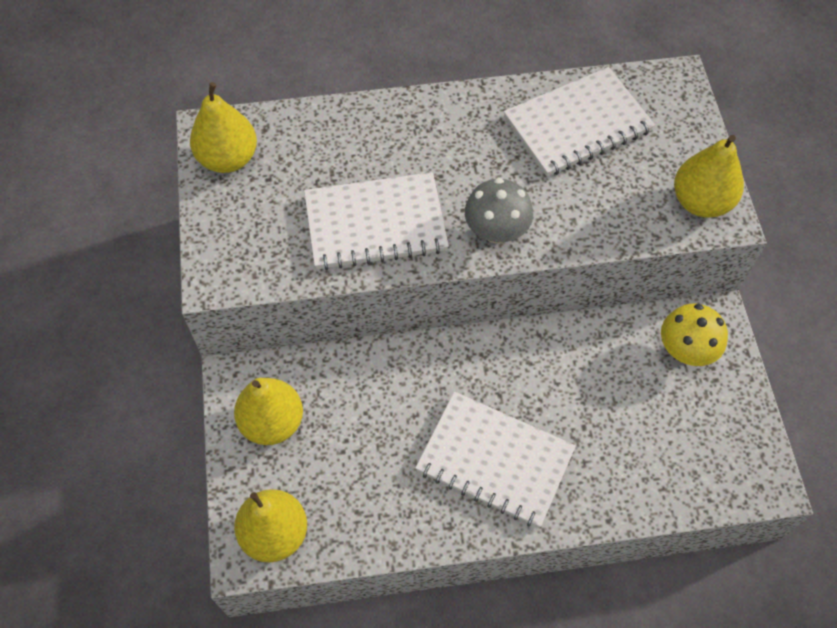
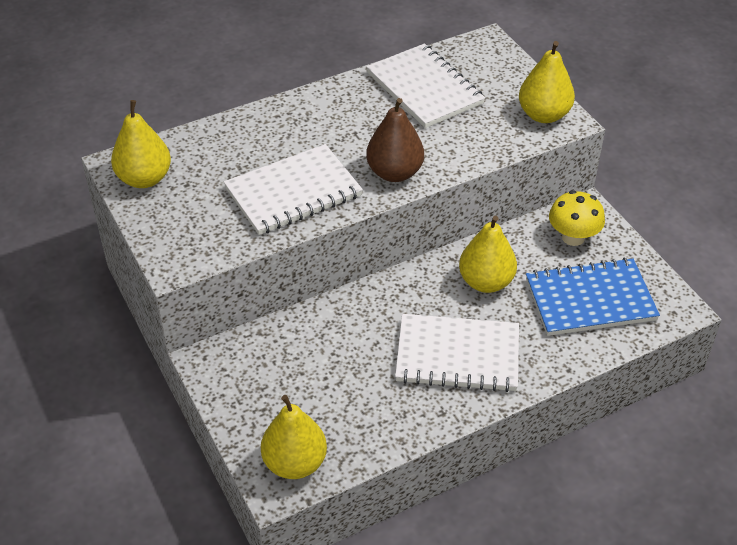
camera: 20 degrees left, 15 degrees down
yellow pear [234,378,303,445] -> yellow pear moved to [459,216,517,293]
grey mushroom [465,178,533,243] -> brown pear [366,98,424,182]
white notebook [504,67,655,177] -> white notebook turned 75 degrees counterclockwise [366,43,485,128]
none -> blue notebook [526,258,660,336]

